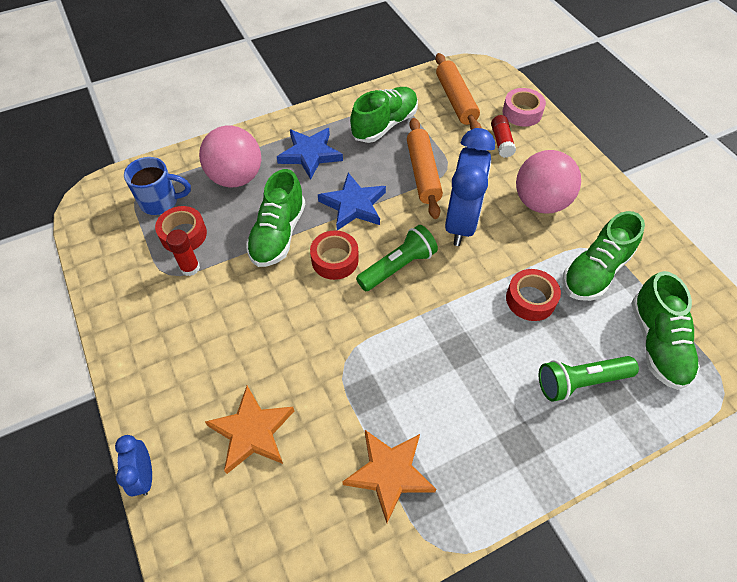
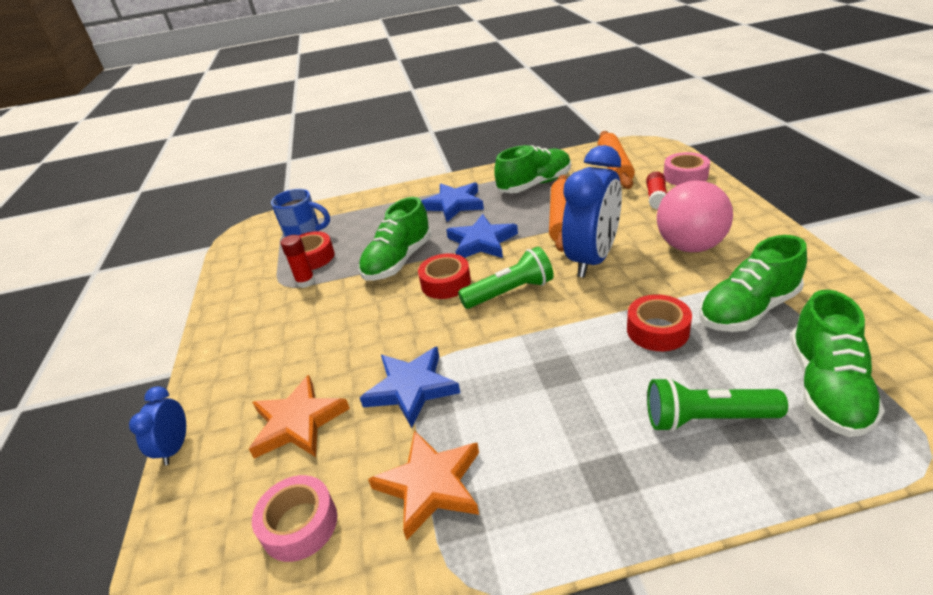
camera: 20 degrees right, 20 degrees down
pink ball [199,126,261,187] -> none
none -> pink tape [252,475,337,562]
none -> blue star [360,347,460,428]

